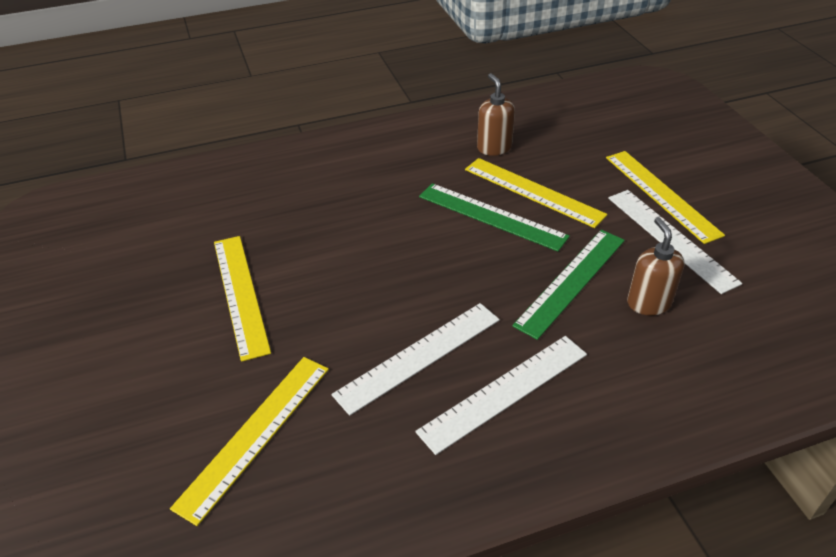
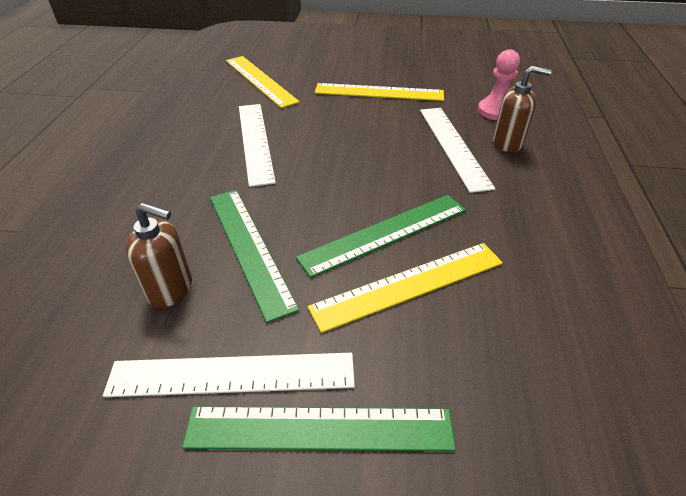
camera: 115 degrees right, 0 degrees up
white ruler [415,336,587,455] -> white ruler moved to [420,108,495,193]
brown soap dispenser [477,73,515,156] -> brown soap dispenser moved to [493,66,552,152]
yellow ruler [606,151,725,244] -> green ruler [182,407,456,451]
none -> pink pawn [478,49,520,120]

